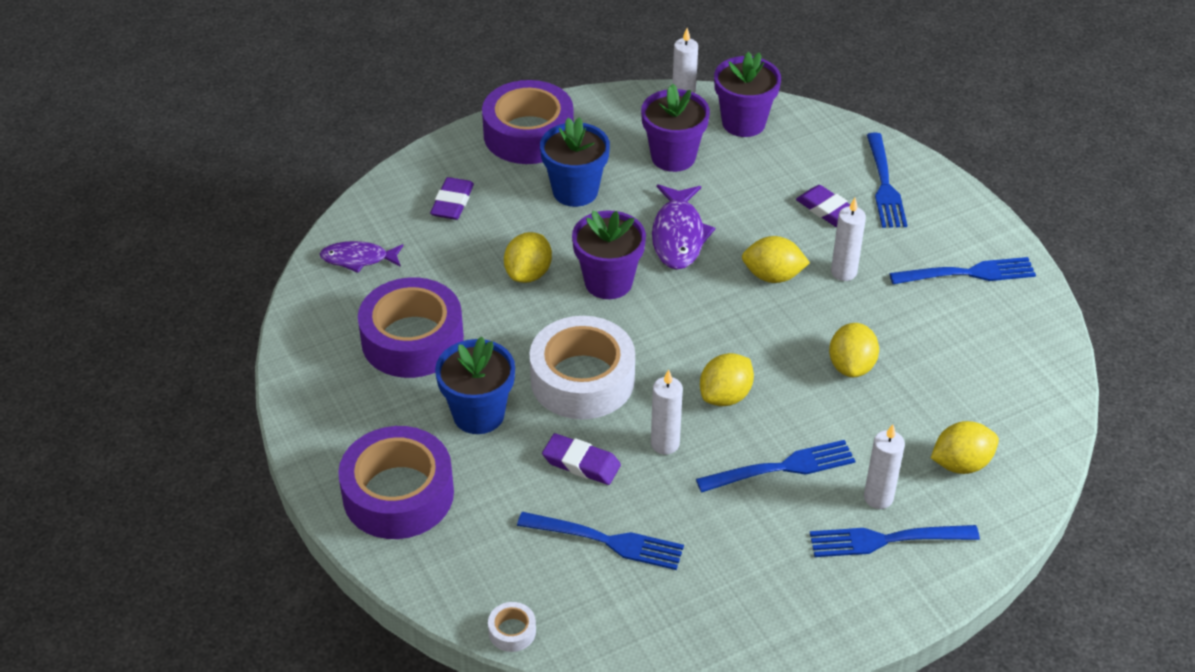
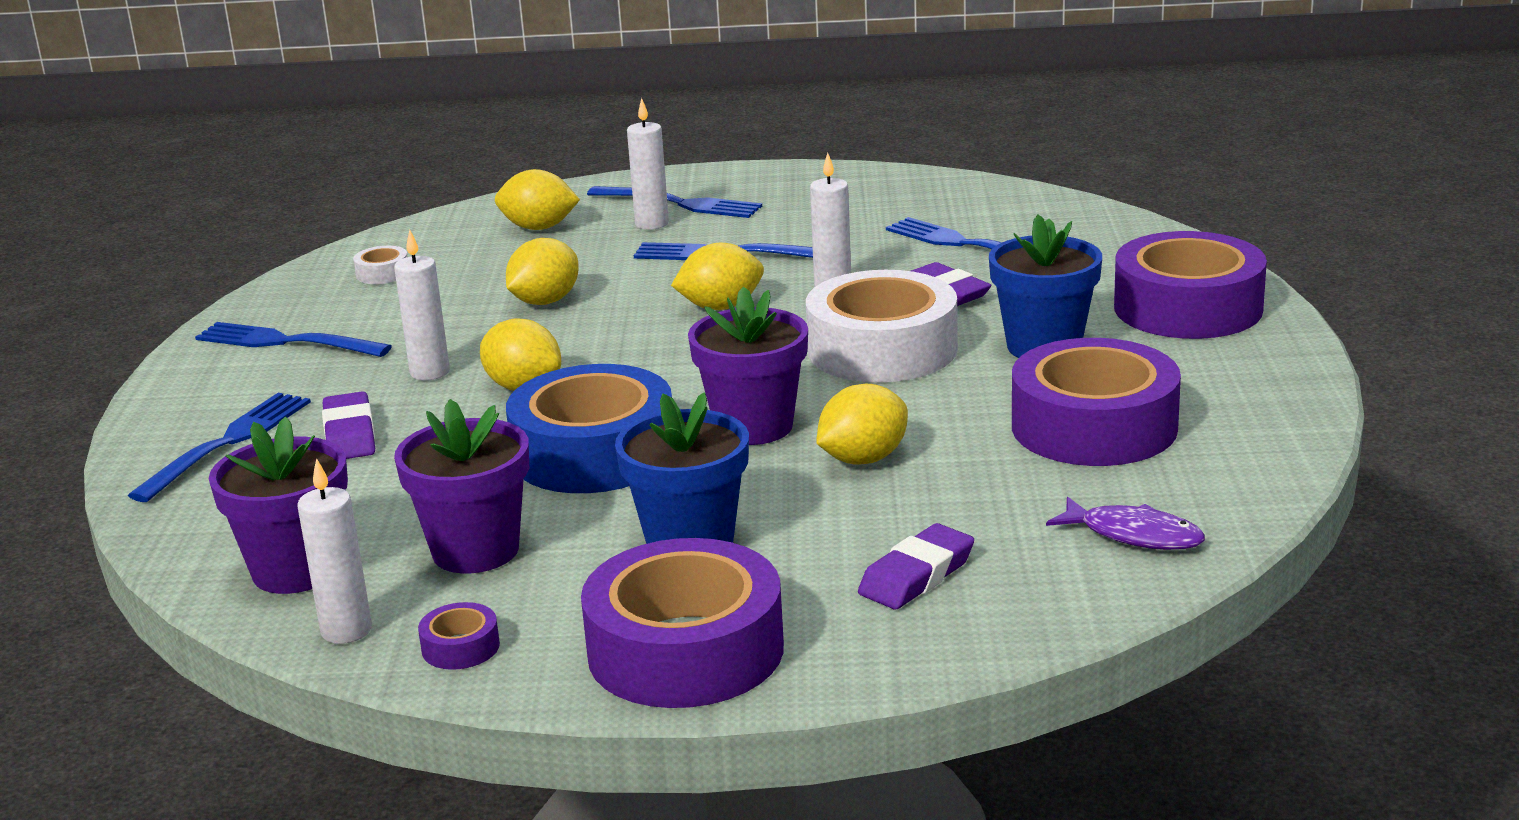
camera: 150 degrees left, 20 degrees down
white tape [488,602,536,652] -> white tape moved to [353,246,408,284]
purple fish [652,184,715,269] -> blue tape [506,364,672,493]
none -> purple tape [418,602,500,670]

